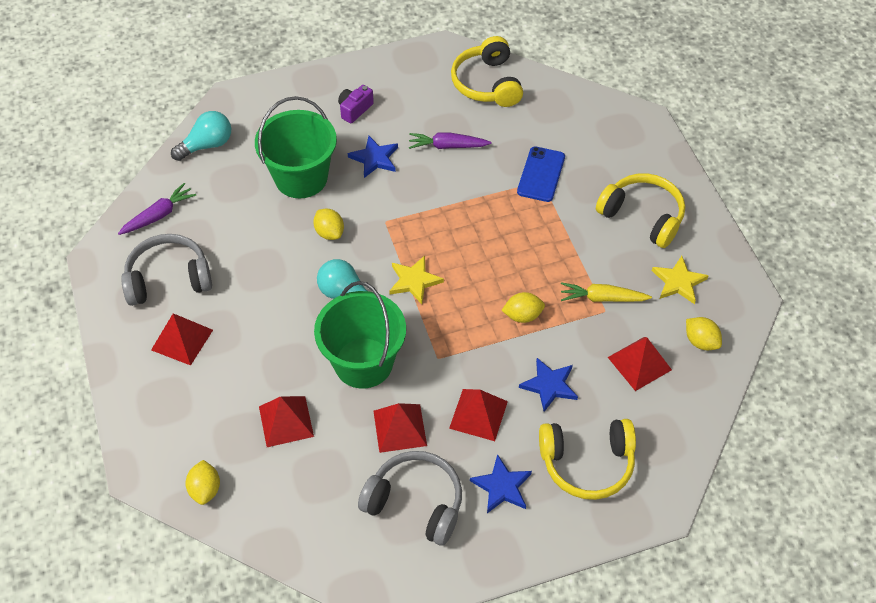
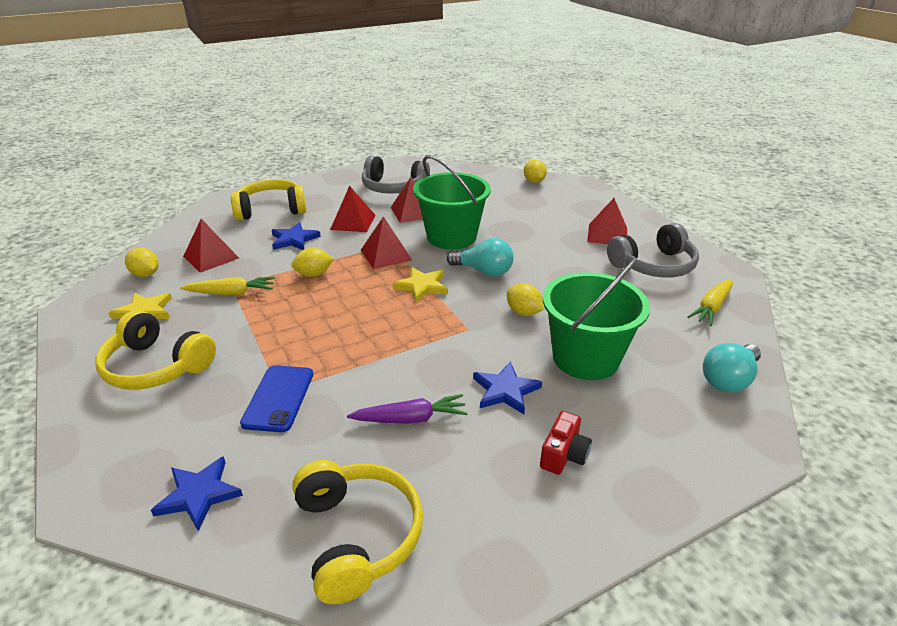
camera: 170 degrees right, 20 degrees down
purple carrot [118,183,196,235] -> yellow carrot [687,279,733,326]
red pyramid [259,396,314,447] -> red pyramid moved to [361,216,412,269]
purple camera [338,85,374,124] -> red camera [540,411,592,475]
blue star [470,454,532,513] -> blue star moved to [151,456,243,531]

